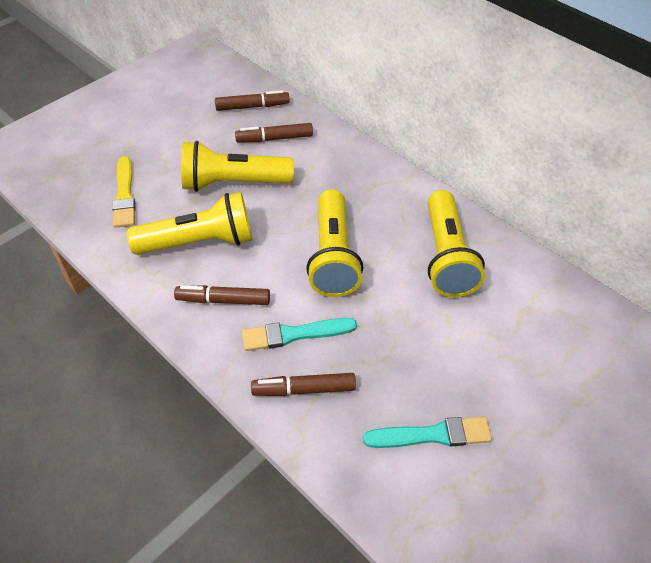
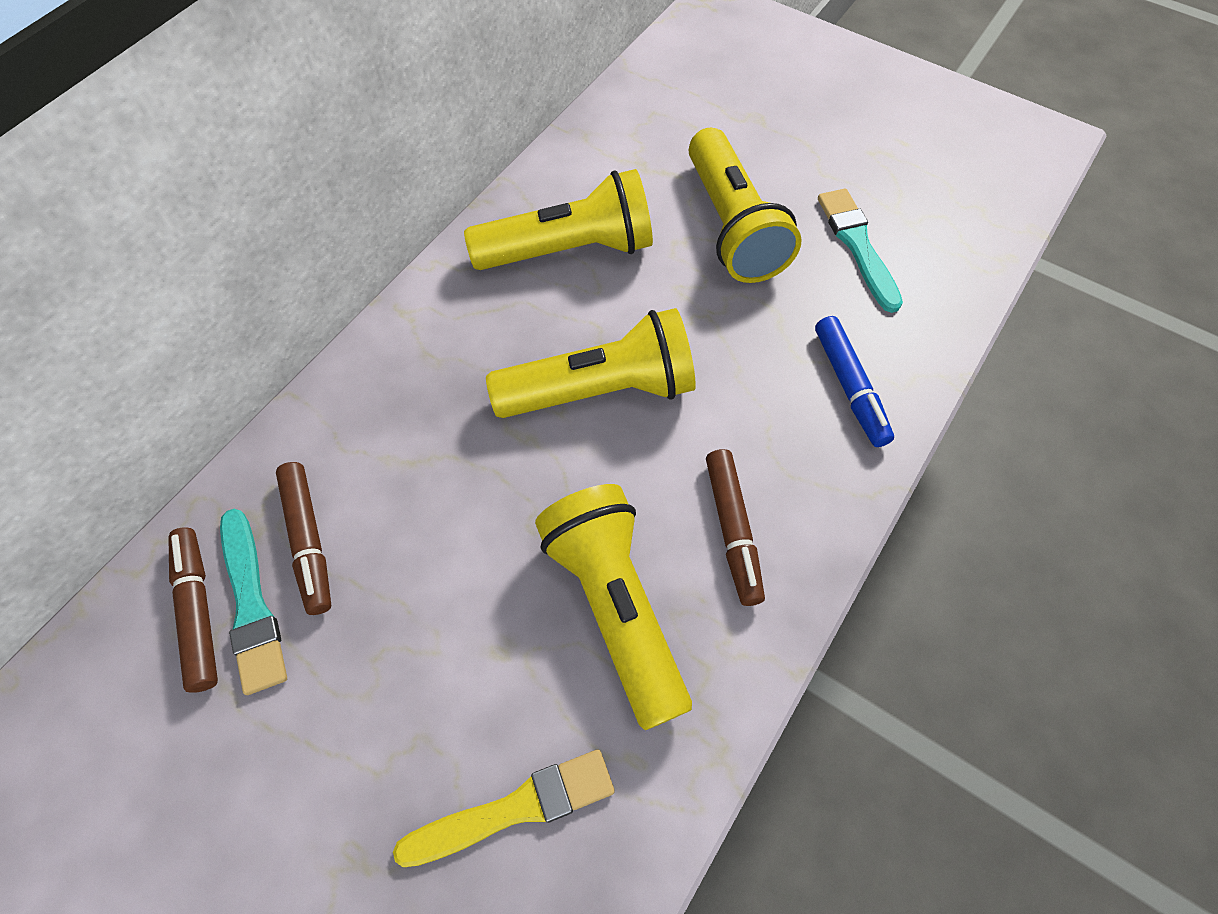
camera: 100 degrees left, 10 degrees up
yellow flashlight [181,141,294,192] -> yellow flashlight moved to [689,128,802,283]
turquoise brush [242,318,357,351] -> turquoise brush moved to [220,509,287,695]
brown marker [251,373,356,396] -> blue marker [815,316,894,447]

